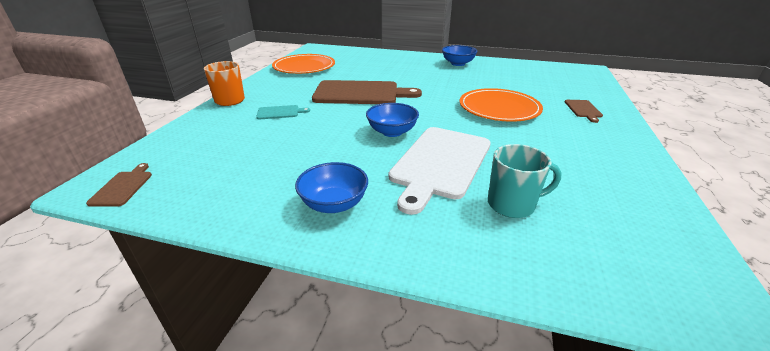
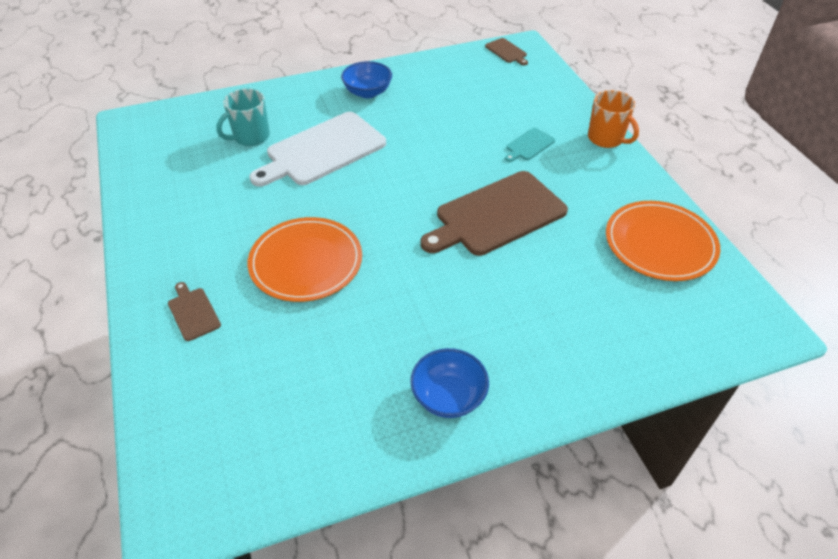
camera: 145 degrees right, 15 degrees up
blue bowl [366,103,419,137] -> none
white cutting board [389,127,491,215] -> white cutting board turned 120 degrees counterclockwise [249,112,386,187]

